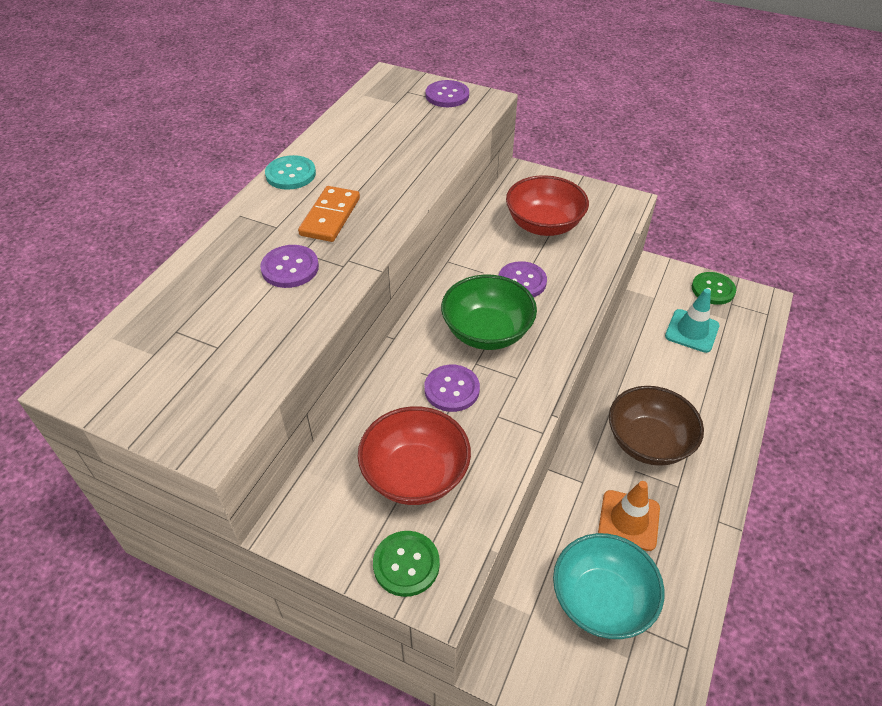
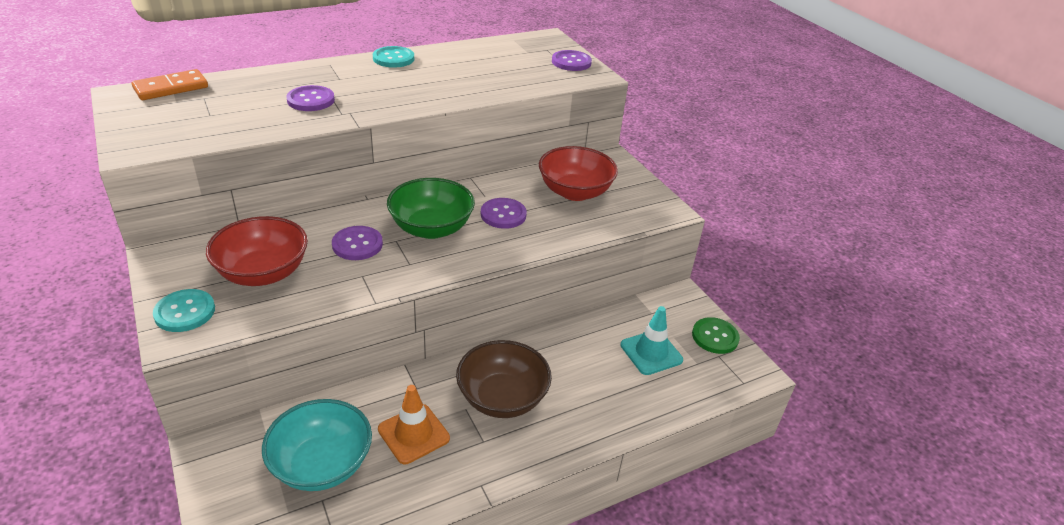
camera: 35 degrees right, 10 degrees down
orange domino [298,186,360,242] -> orange domino moved to [131,69,208,100]
green button [373,531,440,597] -> turquoise button [153,289,215,332]

